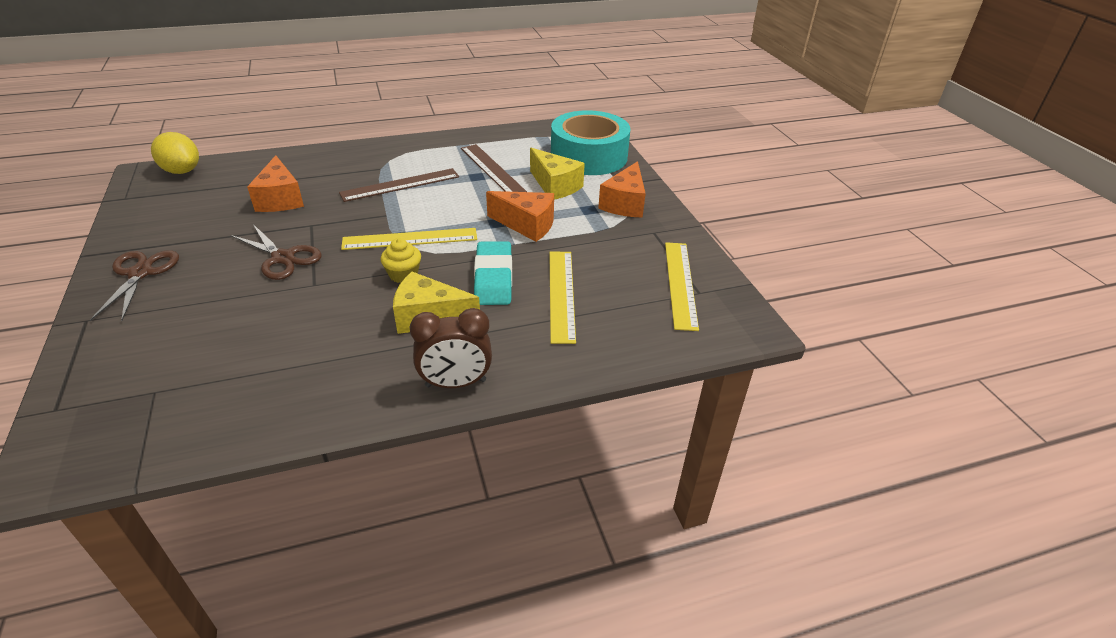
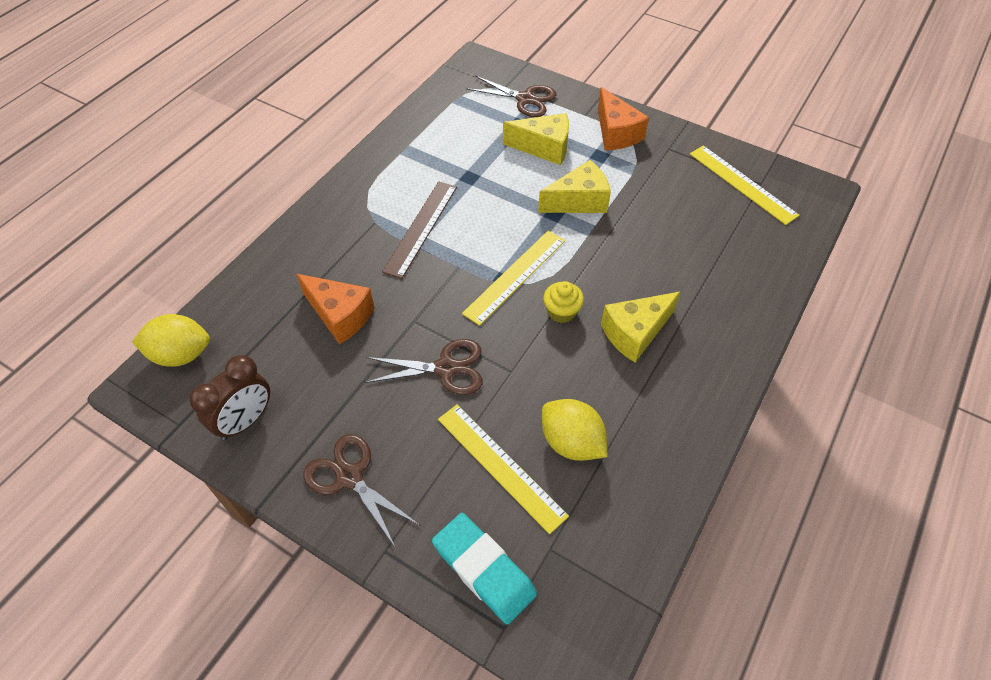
camera: 40 degrees left, 15 degrees up
brown clock [410,308,492,388] -> brown clock moved to [189,355,270,440]
brown ruler [461,144,527,192] -> none
turquoise eraser [474,241,512,305] -> turquoise eraser moved to [432,513,537,624]
orange cheese [486,191,554,242] -> yellow cheese [538,160,611,213]
yellow ruler [549,252,576,344] -> yellow ruler moved to [438,404,569,534]
turquoise tape [551,110,630,175] -> brown scissors [466,76,556,117]
none -> yellow lemon [542,399,608,461]

